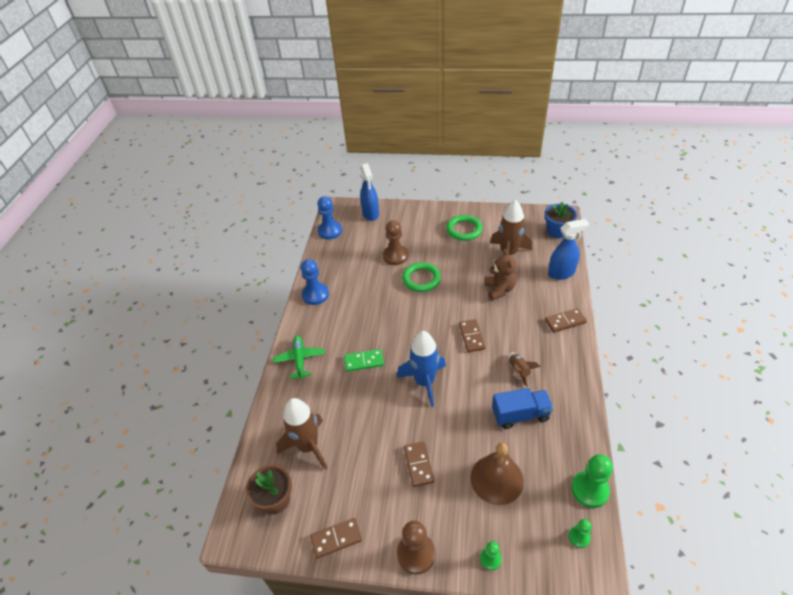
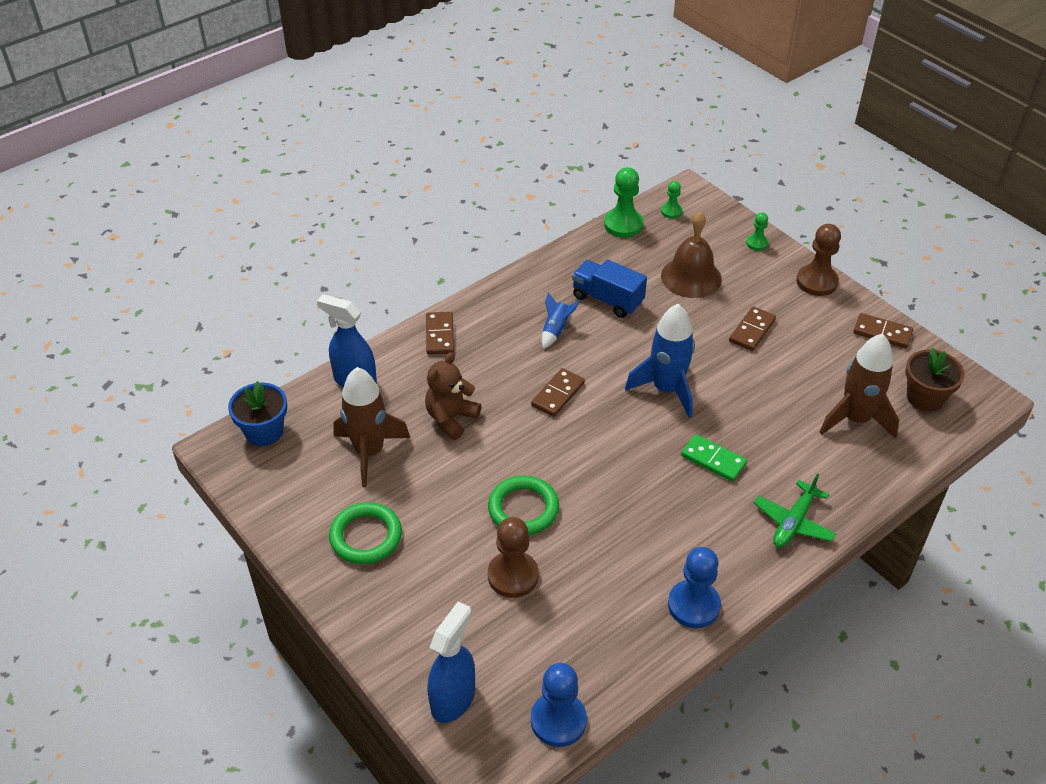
camera: 140 degrees left, 0 degrees up
brown rocket [508,352,541,387] -> blue rocket [541,292,580,349]
brown domino [545,308,587,333] -> brown domino turned 60 degrees clockwise [426,312,454,354]

